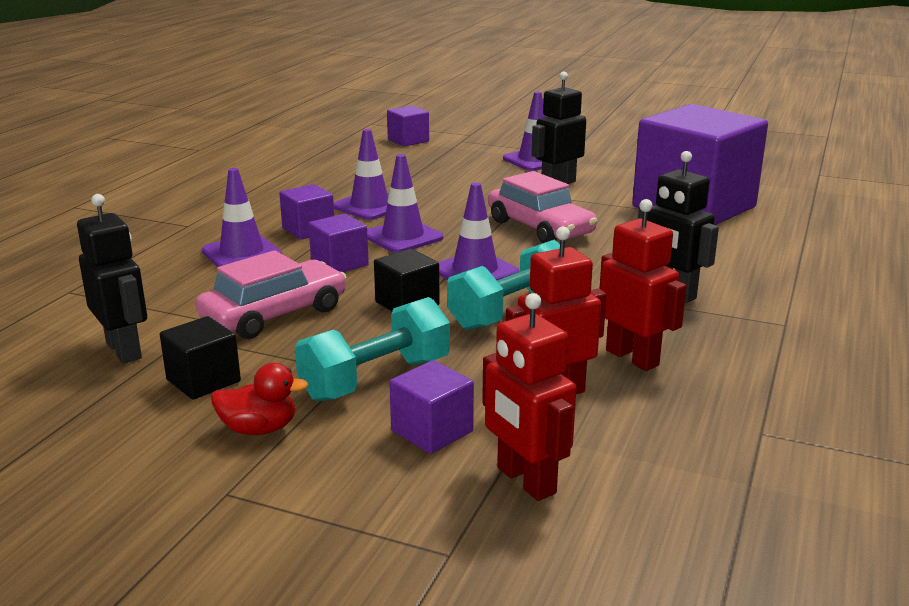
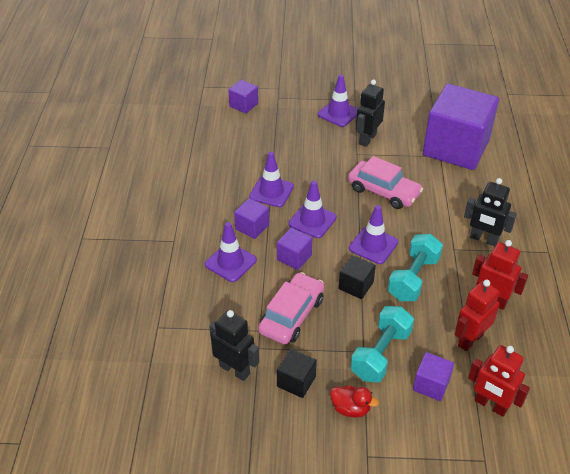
camera: 20 degrees left, 20 degrees up
red duck [211,363,308,435] -> red duck turned 45 degrees clockwise [330,385,379,418]

